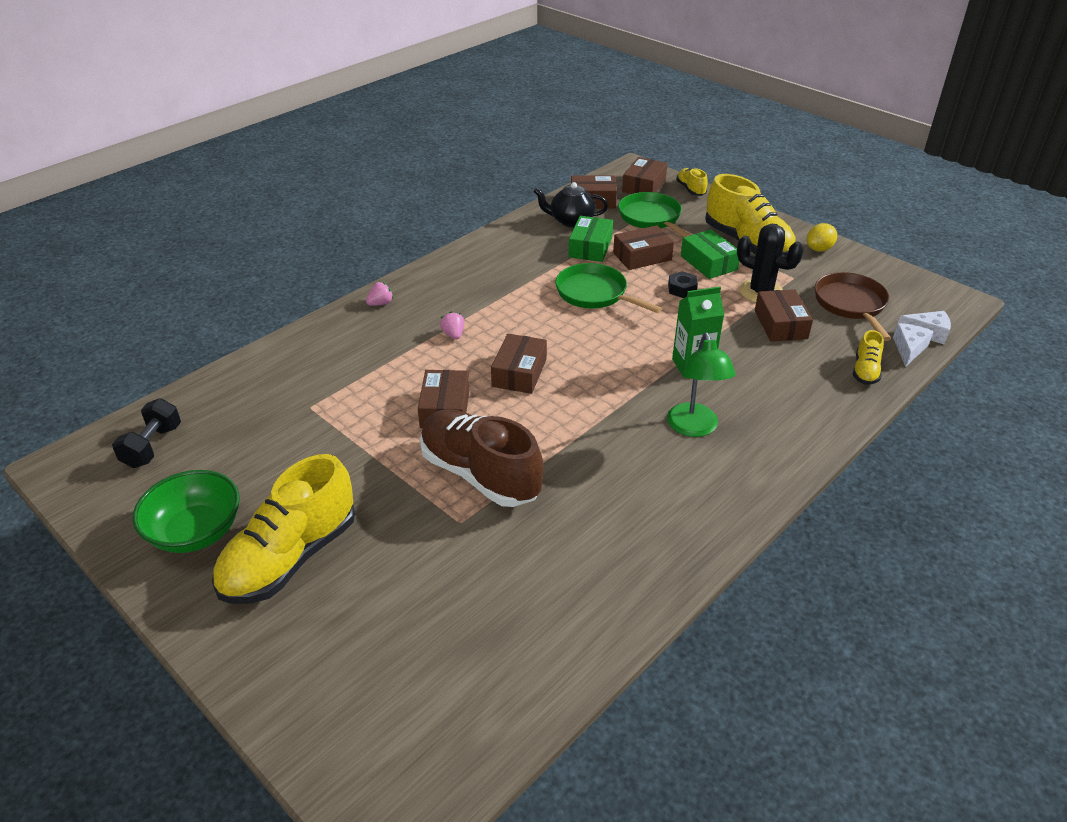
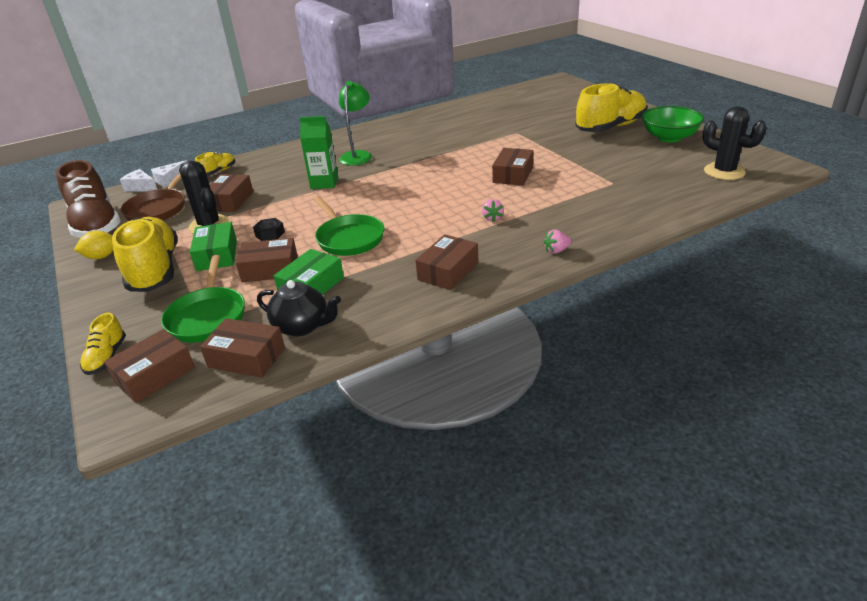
camera: 160 degrees left, 5 degrees down
black dumbbell [112,398,181,468] -> black cactus [703,106,767,180]
brown shoe [420,409,544,507] -> brown shoe moved to [56,160,121,238]
brown box [491,334,547,394] -> brown box moved to [415,234,478,290]

